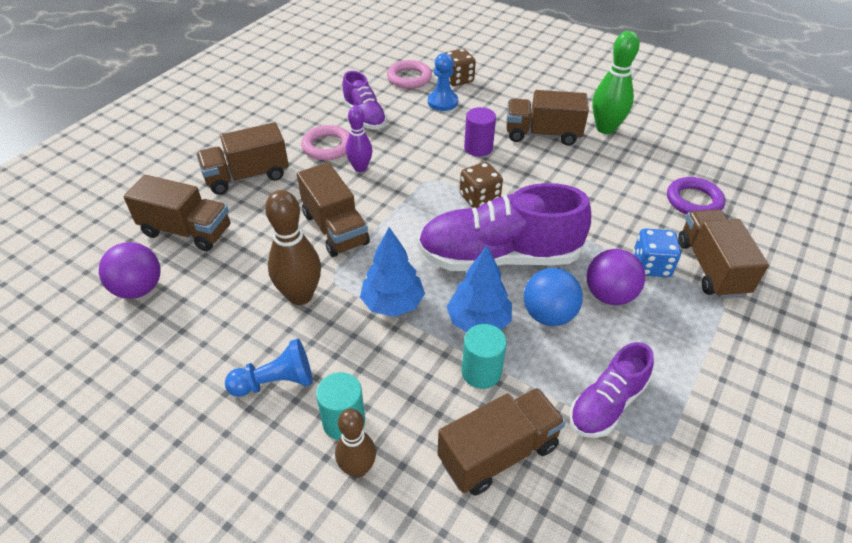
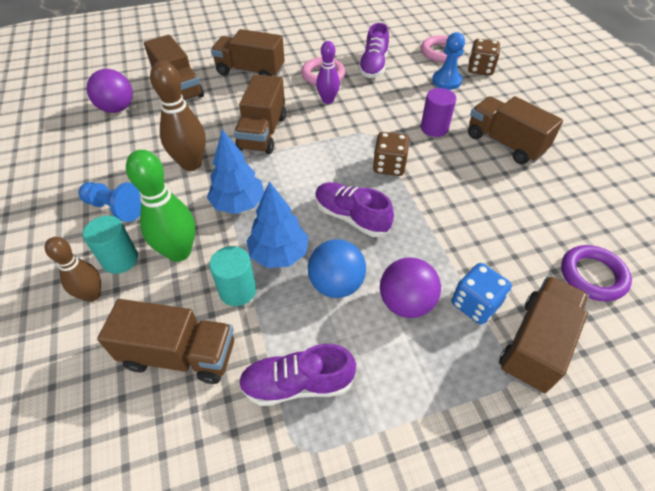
camera: 40 degrees right, 5 degrees up
purple shoe [418,183,591,271] -> purple shoe [315,182,394,237], size x0.56
green bowling pin [592,31,640,134] -> green bowling pin moved to [126,150,195,262]

